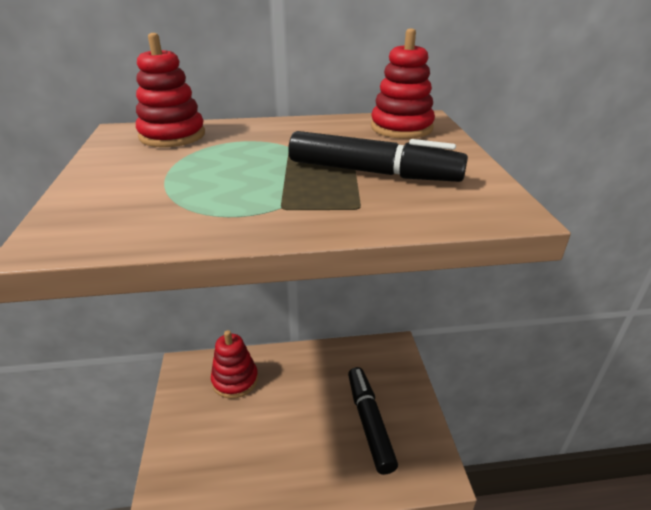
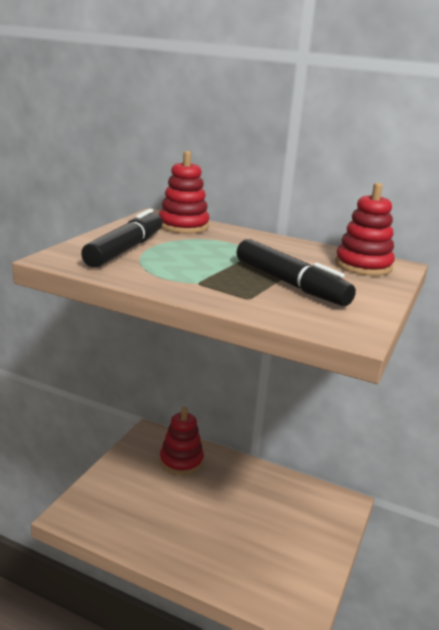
camera: 30 degrees right, 10 degrees down
black marker [348,367,398,475] -> black marker moved to [81,209,162,268]

